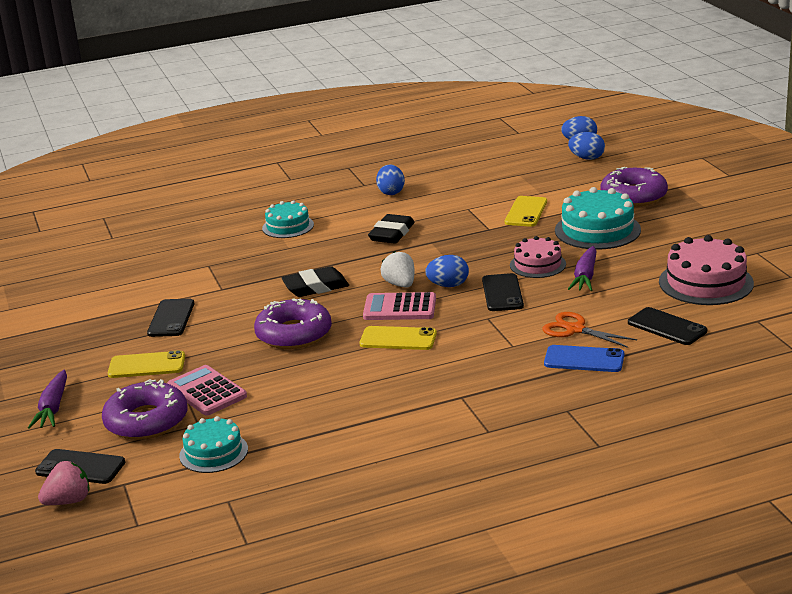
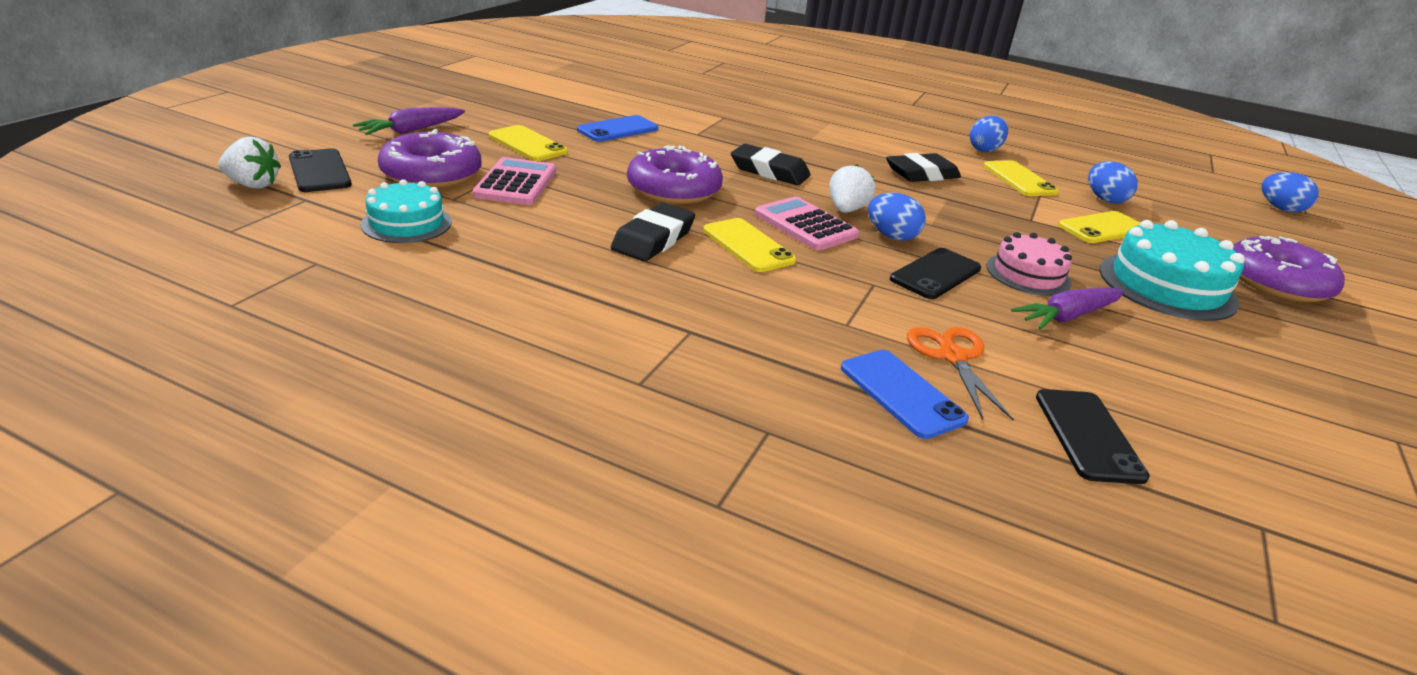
camera: 40 degrees right, 5 degrees up
pink strawberry [38,461,90,505] -> white strawberry [218,136,281,189]
black phone [147,299,194,337] -> blue phone [577,115,658,142]
turquoise cake [262,200,314,238] -> none
blue egg [568,132,605,160] -> blue egg moved to [1088,161,1138,203]
pink cake [659,235,754,305] -> none
none -> black eraser [611,203,695,261]
none -> yellow phone [984,160,1059,196]

